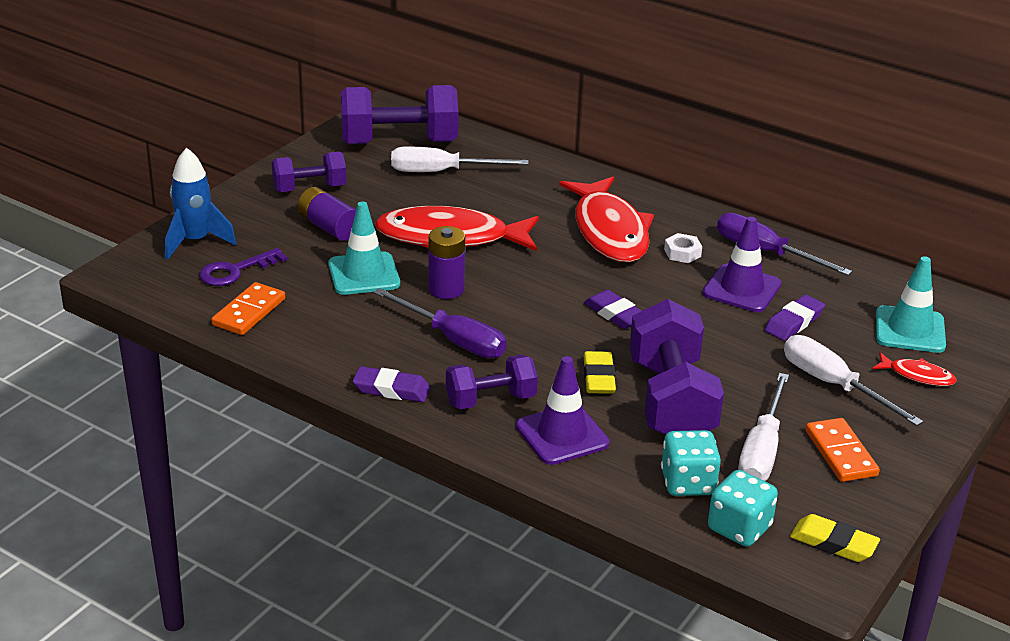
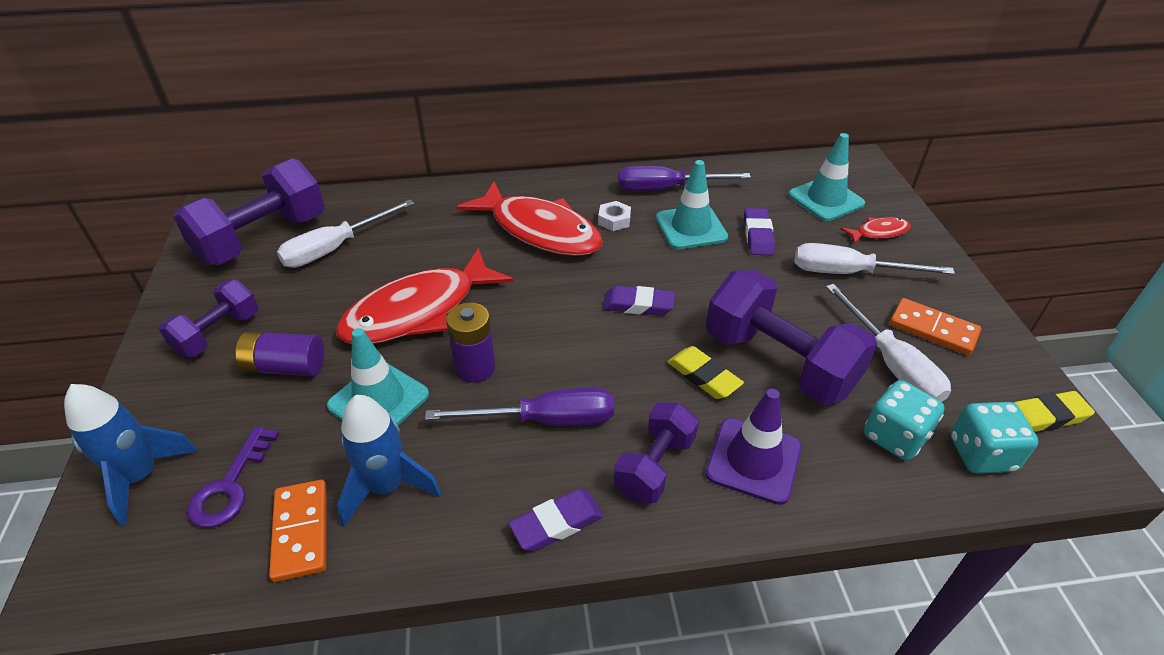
camera: 40 degrees left, 10 degrees up
purple traffic cone [702,217,781,312] -> turquoise traffic cone [656,160,728,249]
none -> blue rocket [337,395,441,527]

